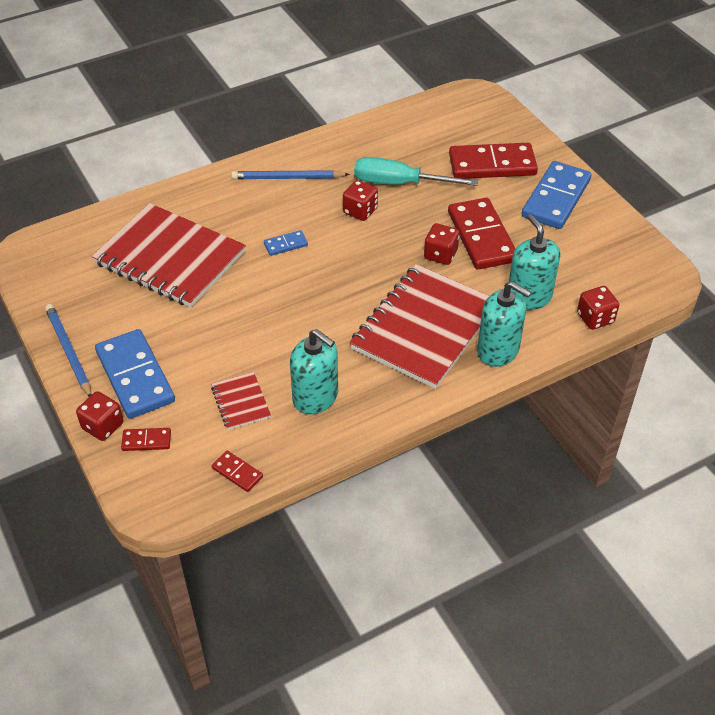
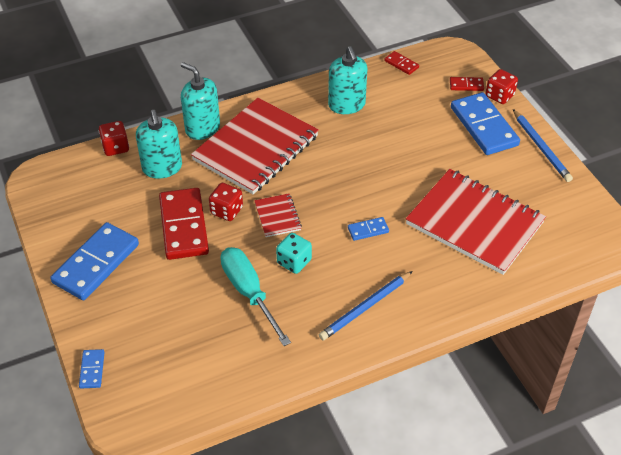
camera: 175 degrees left, 0 degrees up
red notebook [211,372,271,430] -> red notebook moved to [254,193,302,237]
blue pencil [231,170,350,179] -> blue pencil turned 135 degrees clockwise [319,271,413,340]
turquoise soap dispenser [290,329,338,414] -> turquoise soap dispenser turned 150 degrees counterclockwise [328,46,368,114]
red dice [343,180,378,221] -> turquoise dice [276,233,312,274]
turquoise screwdriver [354,157,478,186] -> turquoise screwdriver turned 135 degrees counterclockwise [221,247,291,346]
red domino [449,143,538,179] -> none
none -> blue domino [79,349,105,388]

